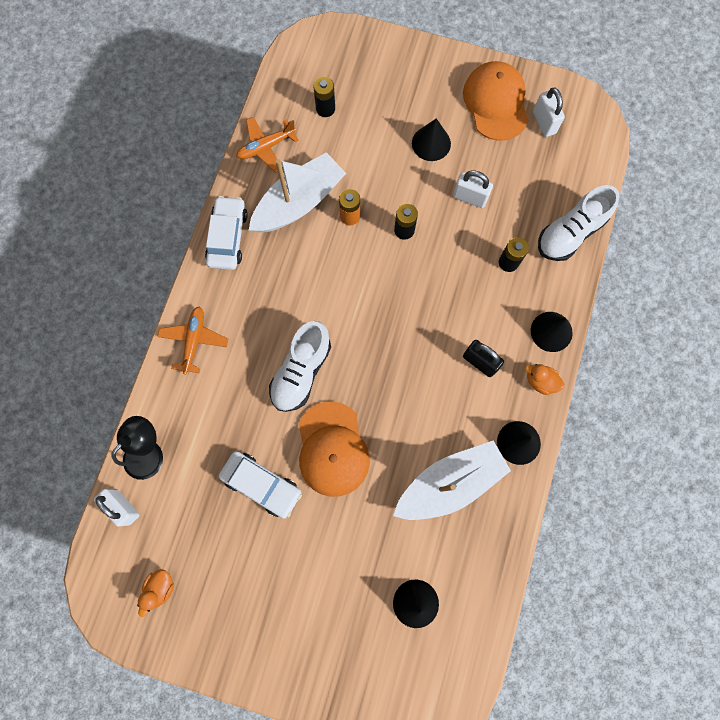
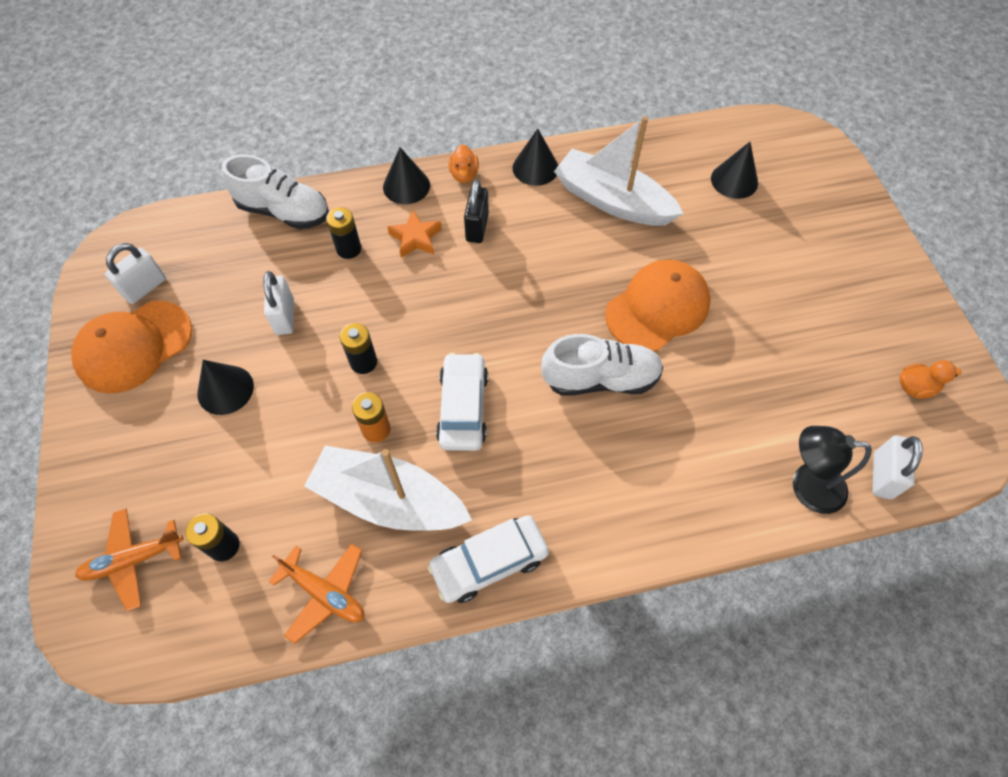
camera: 120 degrees left, 15 degrees down
orange plane [157,306,228,374] -> orange plane moved to [75,509,183,611]
white car [219,451,302,519] -> white car moved to [436,353,488,451]
none -> orange star [387,210,442,258]

